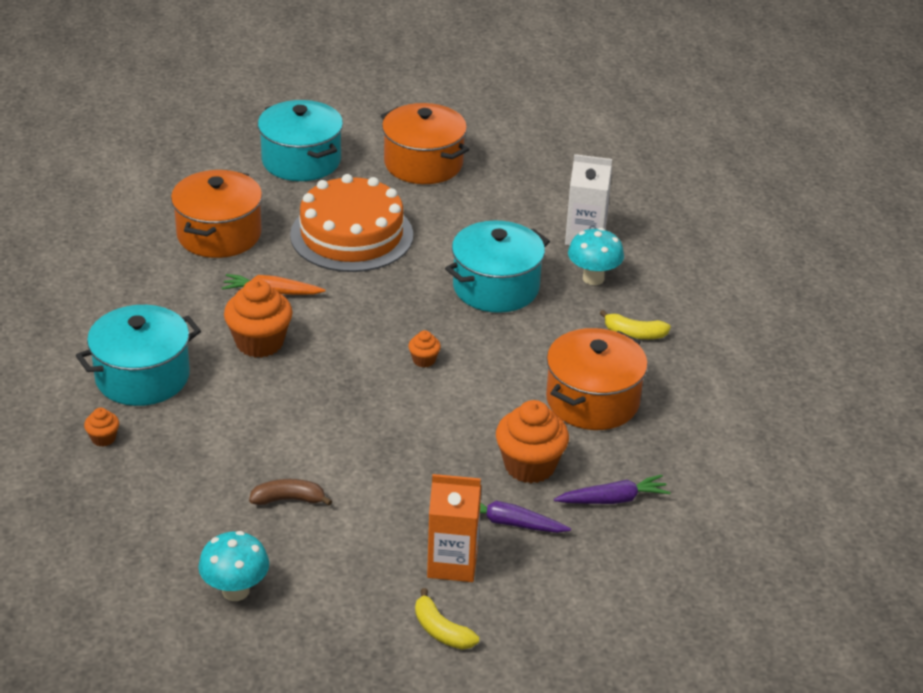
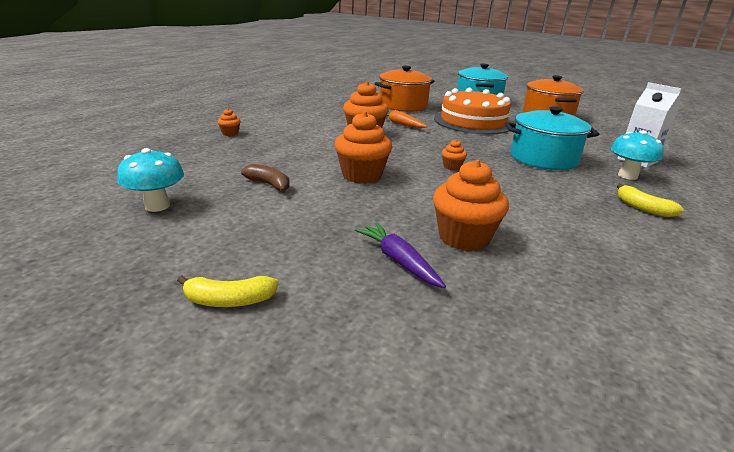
camera: 40 degrees right, 10 degrees down
turquoise pot [76,305,201,406] -> none
yellow banana [415,588,479,649] -> yellow banana turned 90 degrees counterclockwise [177,275,279,307]
orange carton [427,474,481,582] -> none
orange pot [546,328,648,430] -> none
purple carrot [554,475,671,504] -> none
none -> orange cupcake [334,111,392,184]

